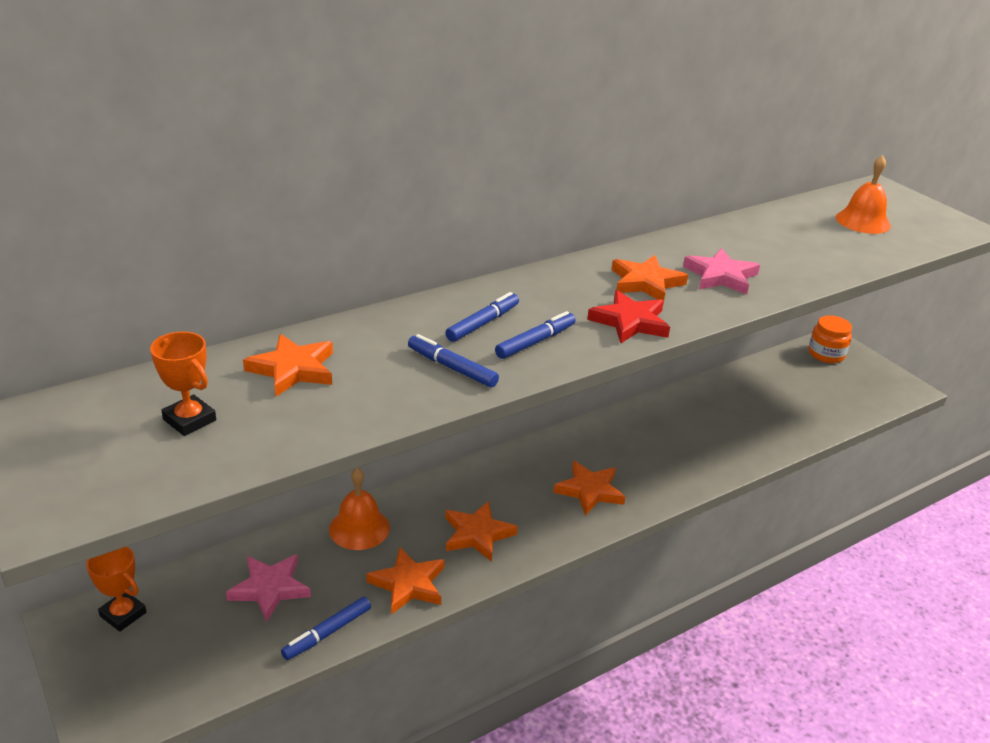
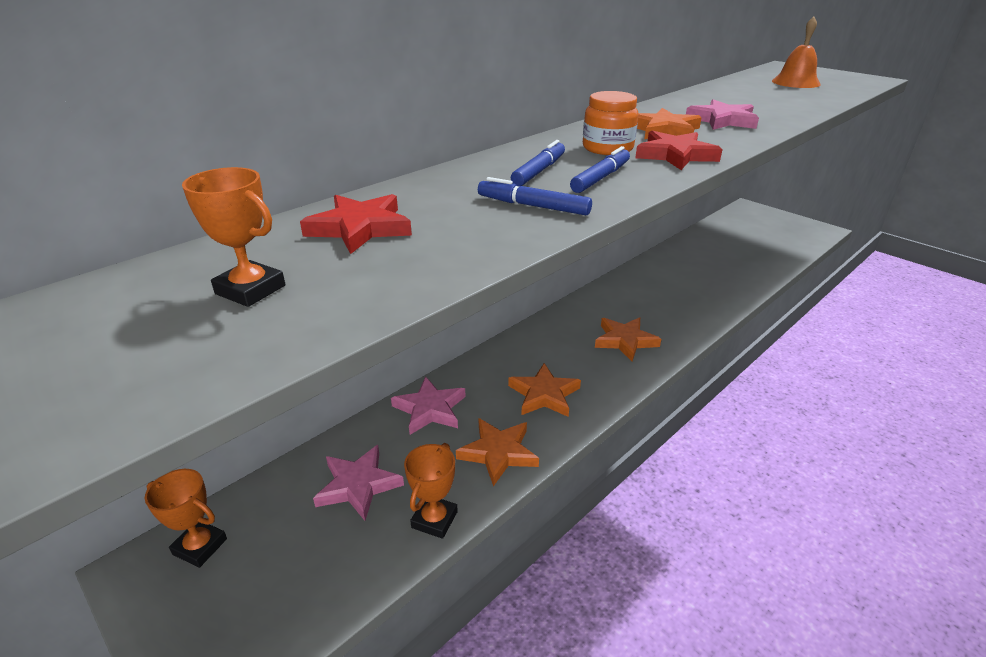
camera: 10 degrees left, 0 degrees up
orange star [243,334,333,397] -> red star [300,194,412,254]
blue marker [281,597,371,660] -> orange trophy [404,443,458,539]
orange bell [329,468,390,550] -> pink star [391,377,466,435]
orange jar [808,315,852,363] -> orange jar moved to [583,91,639,155]

